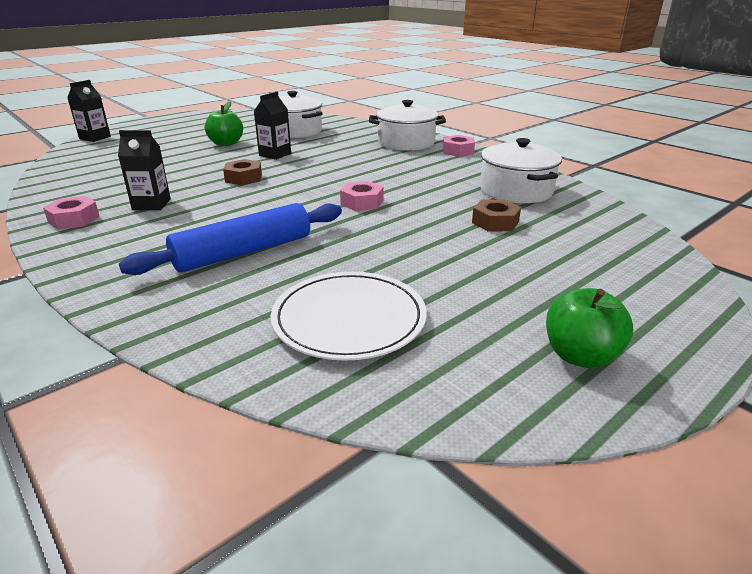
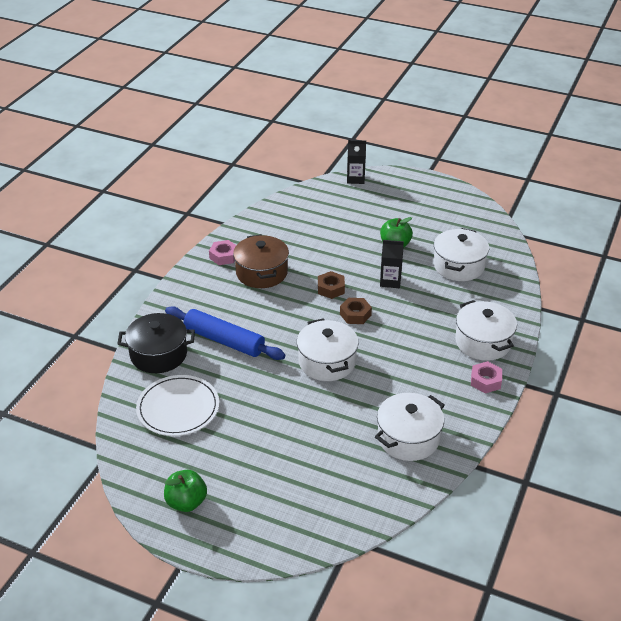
camera: 65 degrees right, 10 degrees up
black carton [118,130,171,210] -> brown pot [233,234,289,288]
pink nut [340,181,384,211] -> white pot [297,318,359,381]
brown nut [472,199,521,232] -> brown nut moved to [340,298,372,324]
none -> black pot [117,313,195,373]

